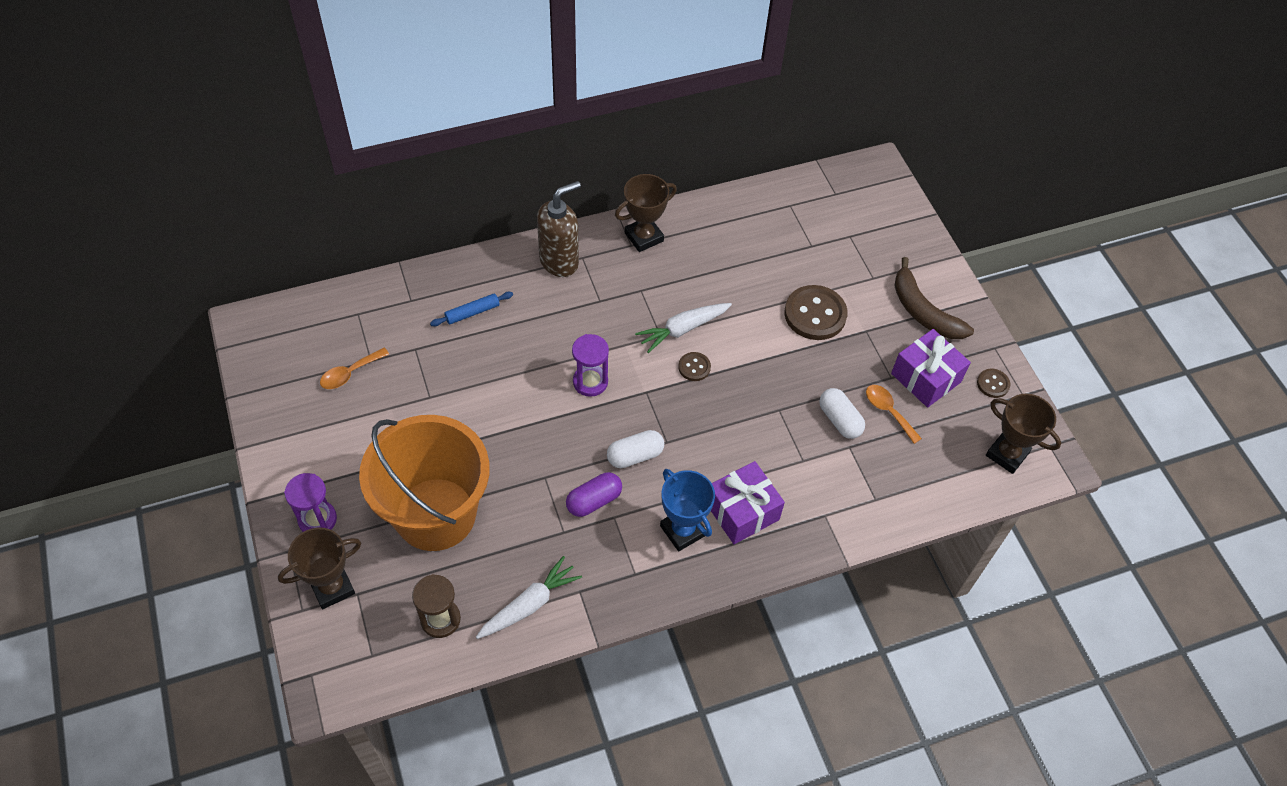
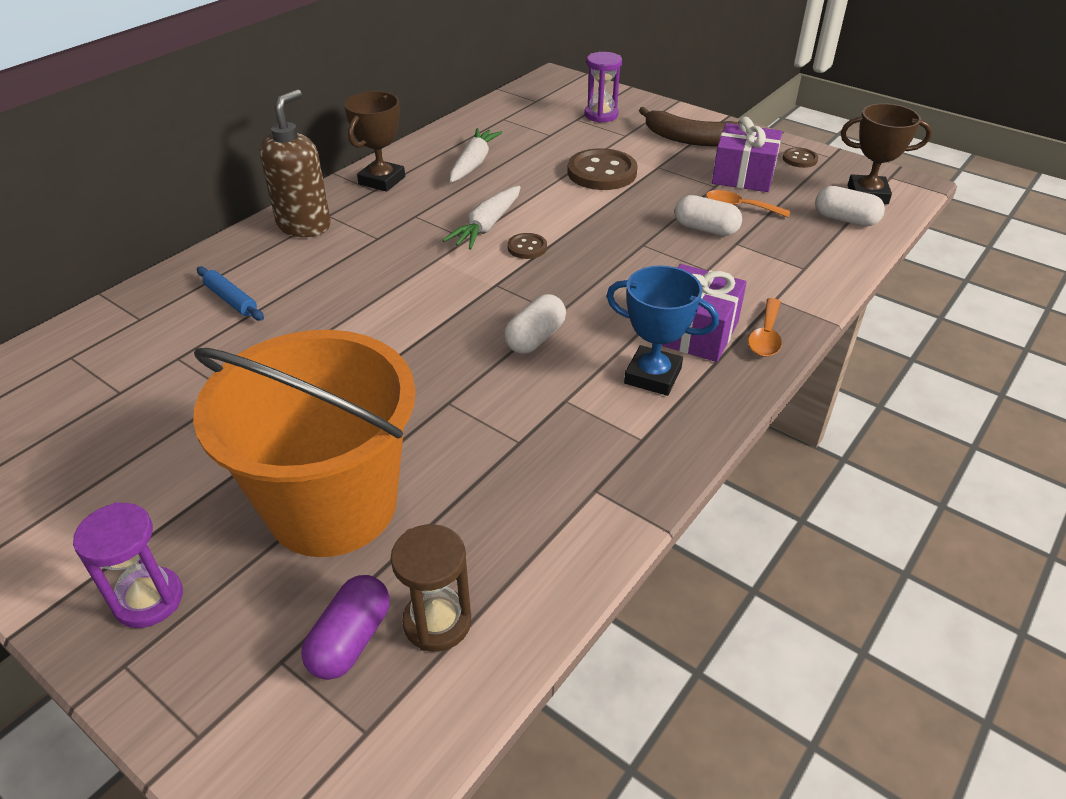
camera: 30 degrees left, 15 degrees down
brown trophy [278,527,361,609] -> none
orange spoon [320,348,389,389] -> orange spoon moved to [748,298,782,357]
blue rolling pin [430,292,513,326] -> blue rolling pin turned 75 degrees counterclockwise [197,266,264,321]
white carrot [476,556,582,639] -> white carrot moved to [450,128,503,183]
purple capsule [566,472,622,517] -> purple capsule moved to [301,575,390,680]
purple hourglass [572,334,609,397] -> purple hourglass moved to [585,52,622,123]
none -> white capsule [815,186,885,226]

